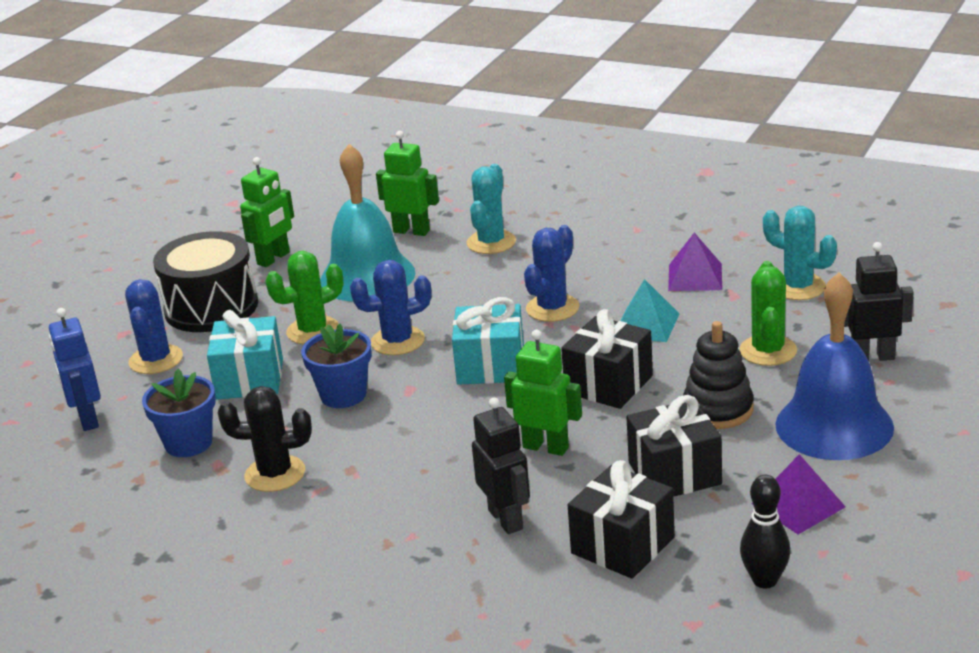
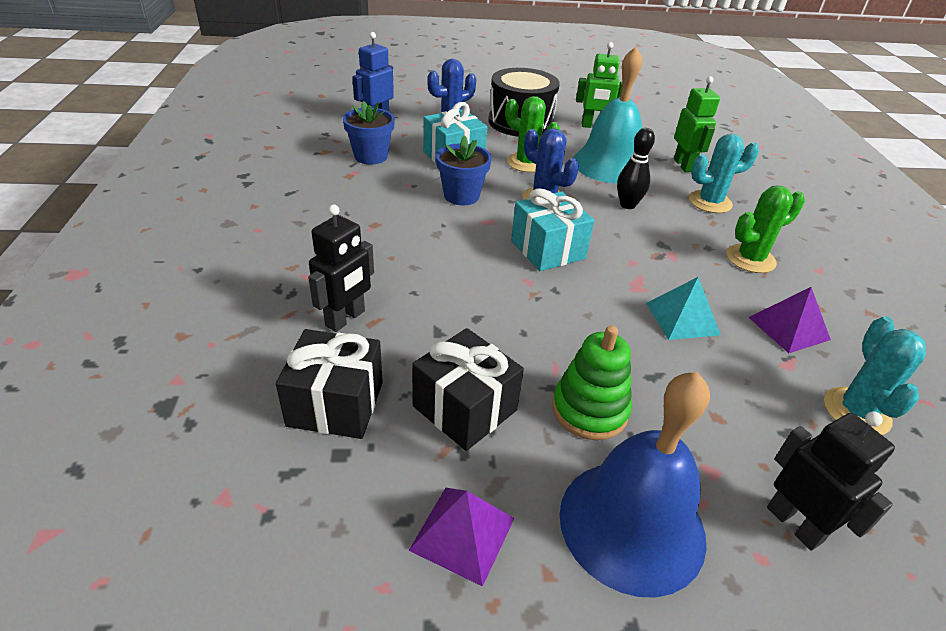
camera: 55 degrees right, 10 degrees up
black cactus [218,386,312,492] -> none
green robot [504,330,582,456] -> none
blue cactus [524,225,579,322] -> none
black gift [561,309,653,409] -> none
black stacking toy [683,321,754,429] -> green stacking toy [552,325,632,440]
green cactus [739,261,797,366] -> green cactus moved to [726,186,805,273]
black bowling pin [740,475,791,588] -> black bowling pin moved to [617,128,655,209]

